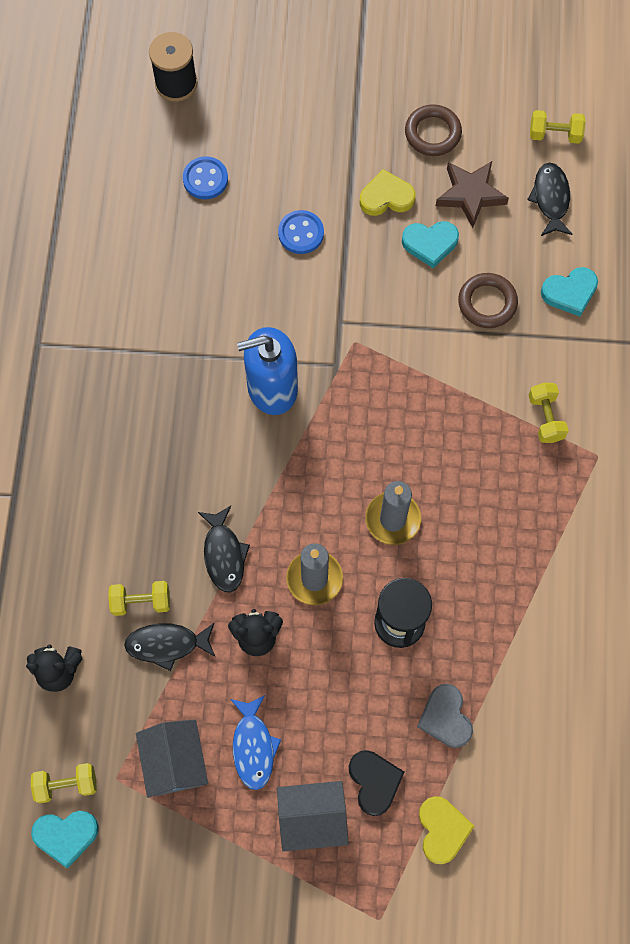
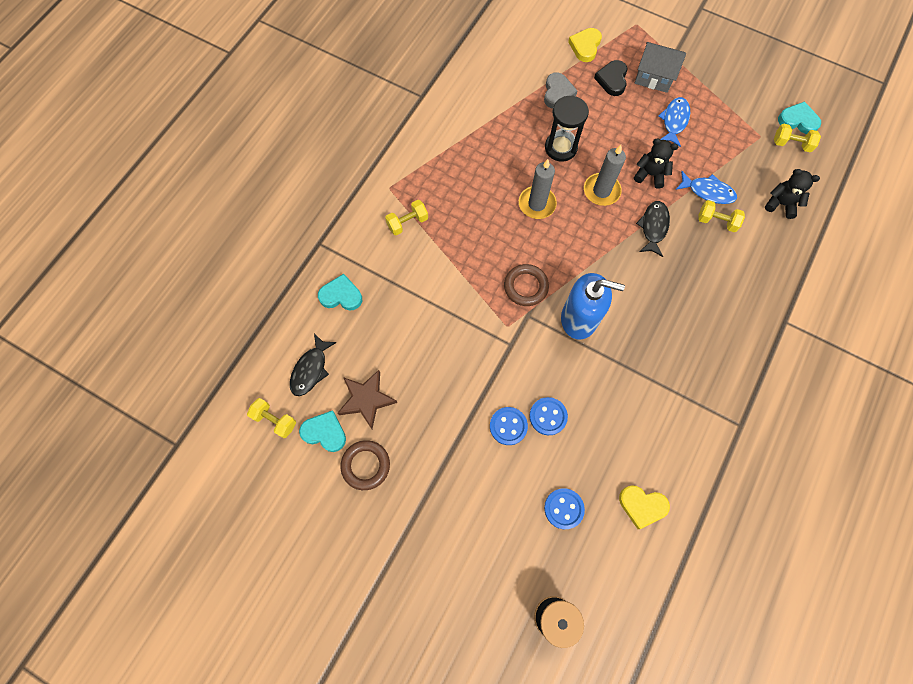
camera: 155 degrees left, 0 degrees up
black fish [124,623,215,671] -> blue fish [676,171,737,204]
grey house [136,720,208,798] -> none
yellow heart [359,169,416,216] -> yellow heart moved to [619,486,670,529]
turquoise heart [402,221,459,268] -> turquoise heart moved to [299,410,346,452]
brown ring [458,273,518,328] -> brown ring moved to [504,264,549,306]
yellow dumbbell [529,383,569,443] -> yellow dumbbell turned 45 degrees clockwise [385,200,428,235]
none -> blue button [529,397,568,435]

